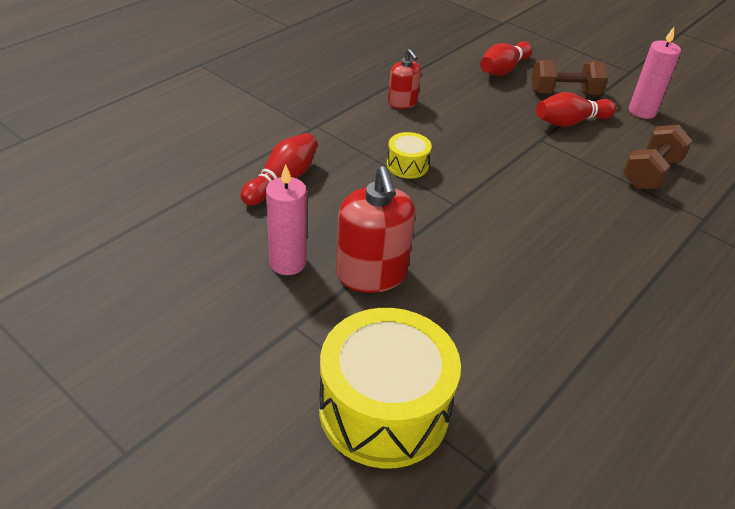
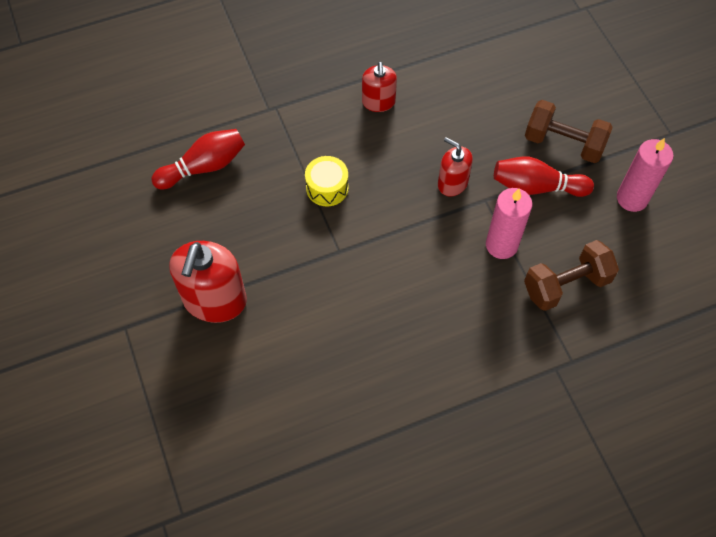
camera: 30 degrees right, 20 degrees up
pink candle [266,164,307,275] -> pink candle moved to [486,188,532,259]
yellow drum [319,308,461,468] -> none
red bowling pin [480,41,532,76] -> none
none -> red soap dispenser [438,137,473,197]

